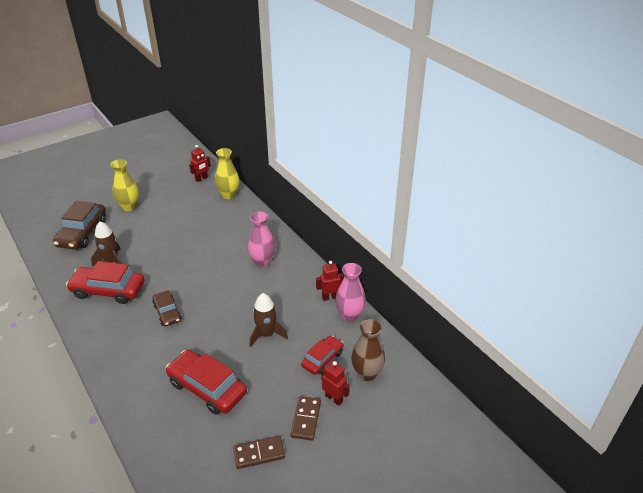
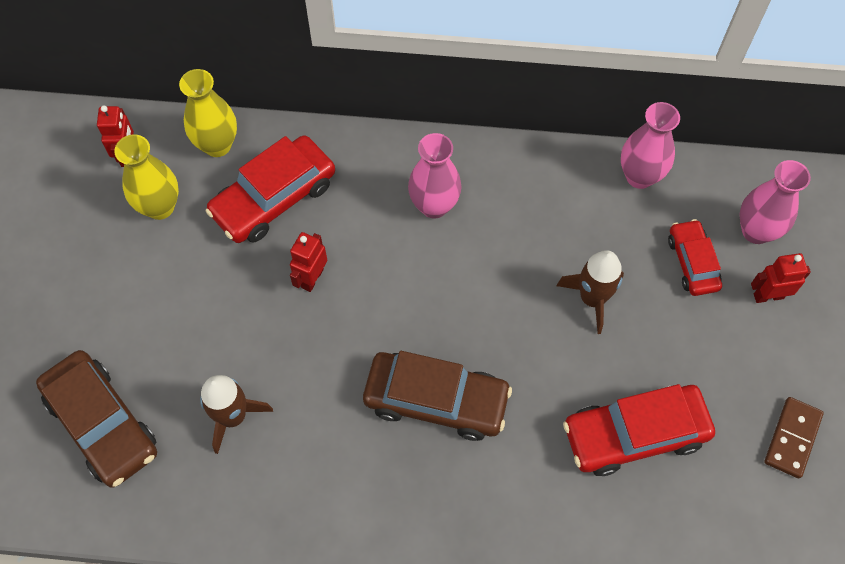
camera: 50 degrees left, 25 degrees up
red car [66,261,144,304] -> red car moved to [206,135,335,243]
yellow vase [110,159,139,211] -> yellow vase moved to [114,134,179,220]
brown car [153,290,182,327] -> brown car [363,351,512,441], size x1.68
brown domino [291,396,321,440] -> none
red robot [316,261,344,301] -> red robot moved to [290,232,327,292]
brown vase [351,319,385,381] -> pink vase [740,160,811,244]

